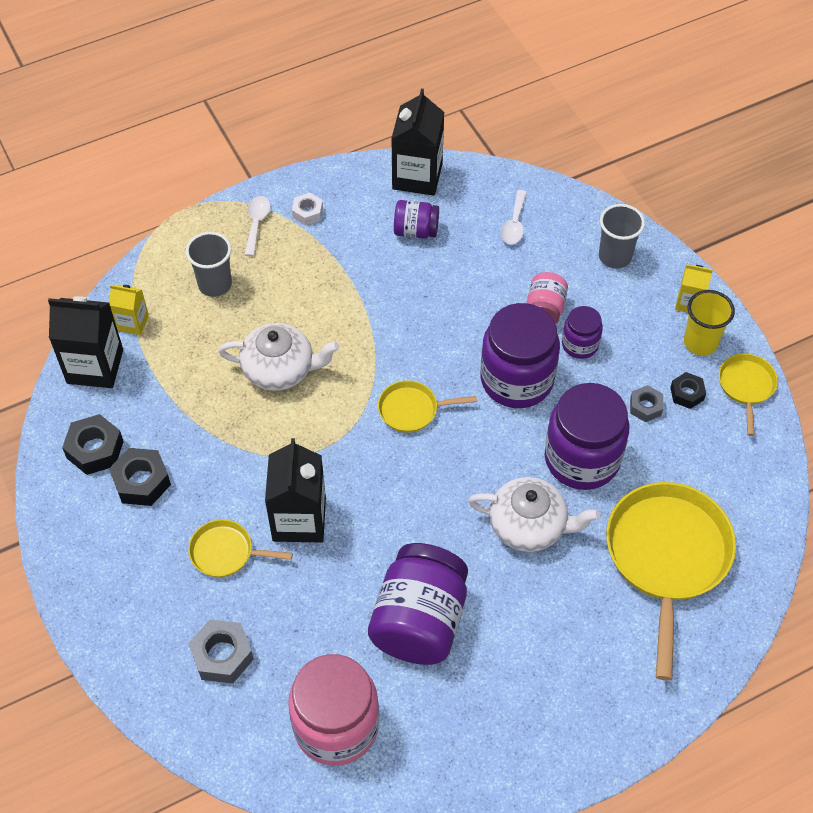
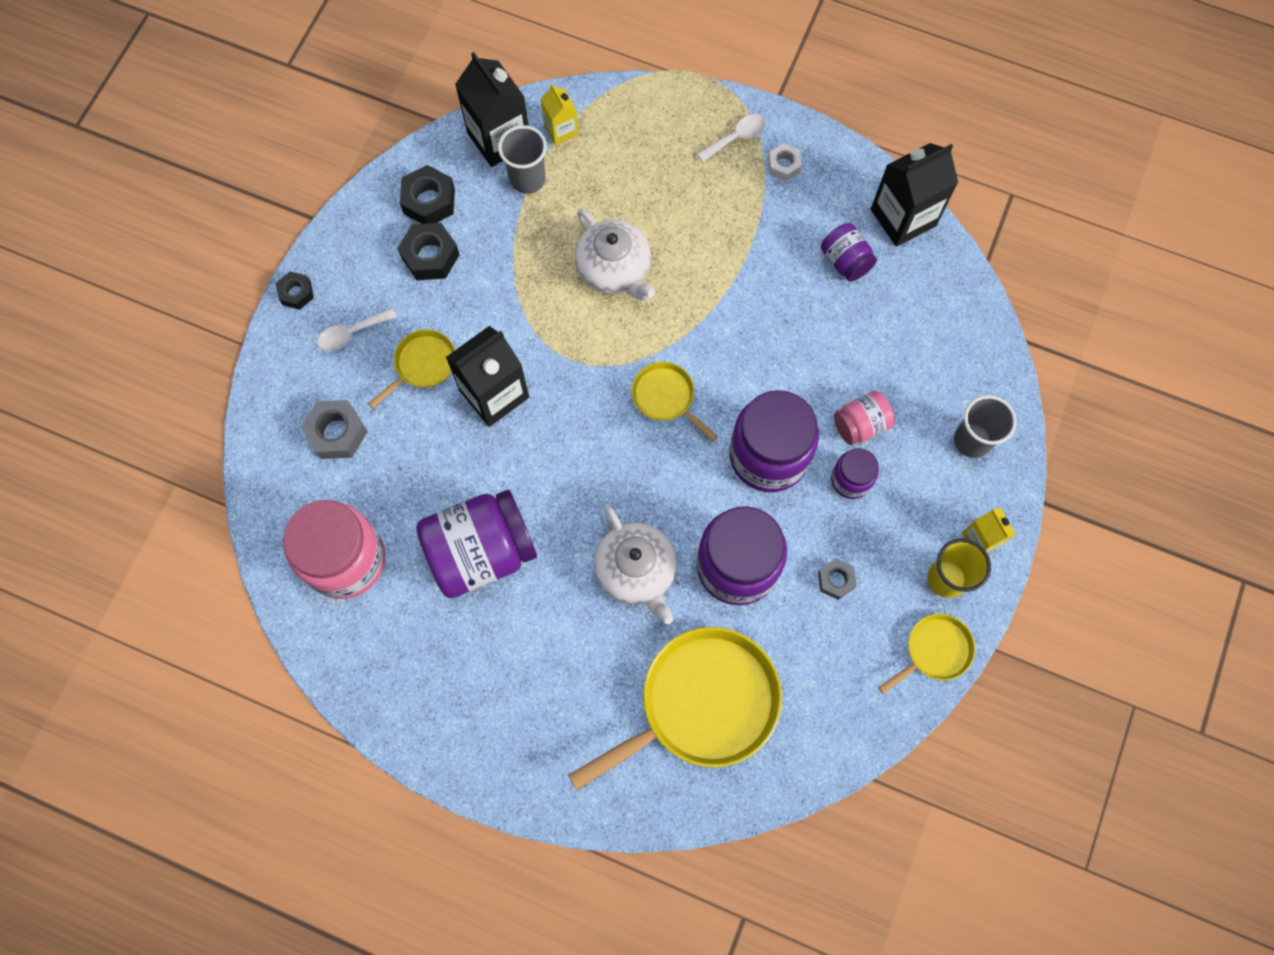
camera: 50 degrees right, 15 degrees up
grey cup [186,232,232,297] -> grey cup moved to [498,125,547,194]
yellow pan [188,519,293,577] -> yellow pan turned 75 degrees clockwise [368,330,455,408]
white spoon [501,190,527,244] -> white spoon moved to [317,308,397,351]
black nut [670,372,706,409] -> black nut moved to [276,272,314,310]

